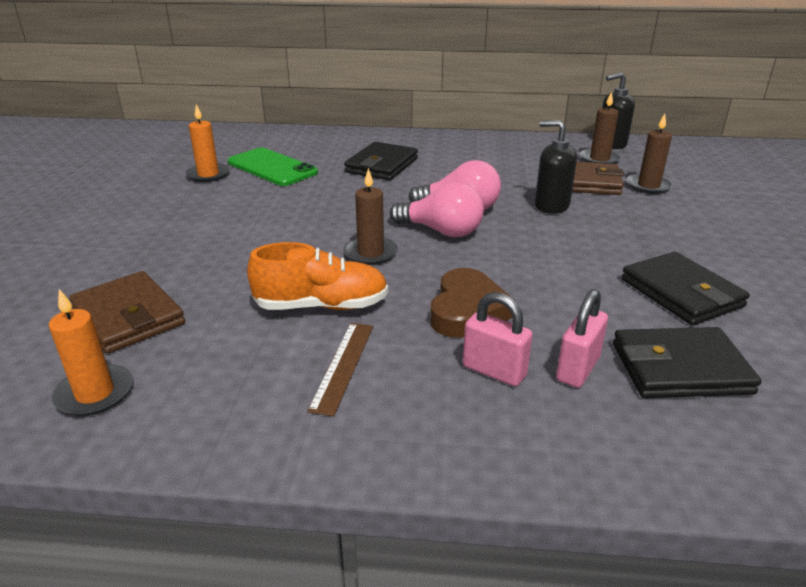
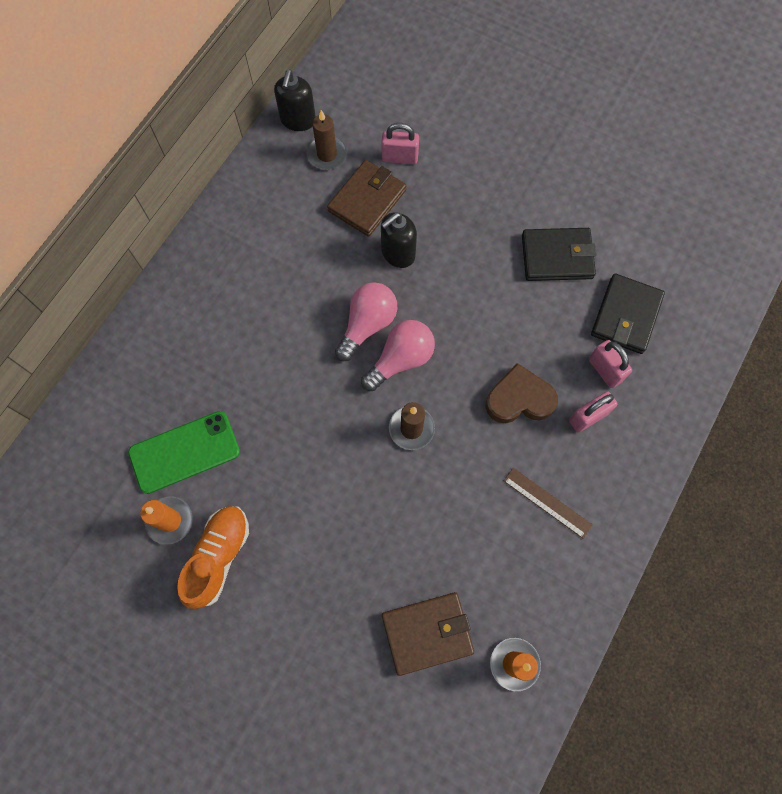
camera: 65 degrees left, 40 degrees up
orange shoe [247,242,388,310] -> orange shoe moved to [177,506,249,609]
black wallet [344,142,418,180] -> none
brown heart [430,268,516,338] -> brown heart turned 45 degrees counterclockwise [485,363,558,423]
brown candle [627,114,673,194] -> pink padlock [381,123,419,164]

